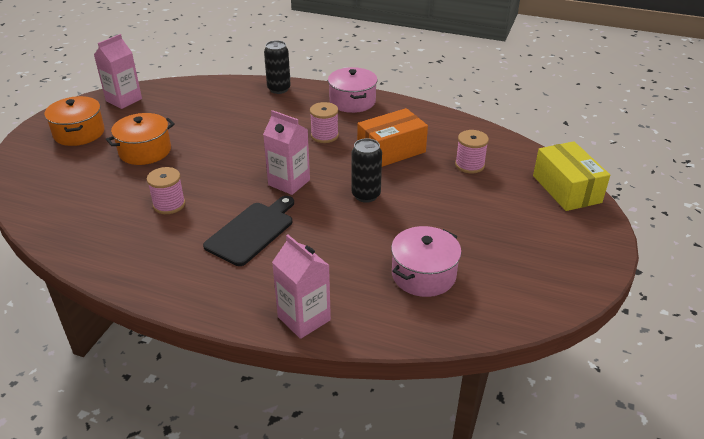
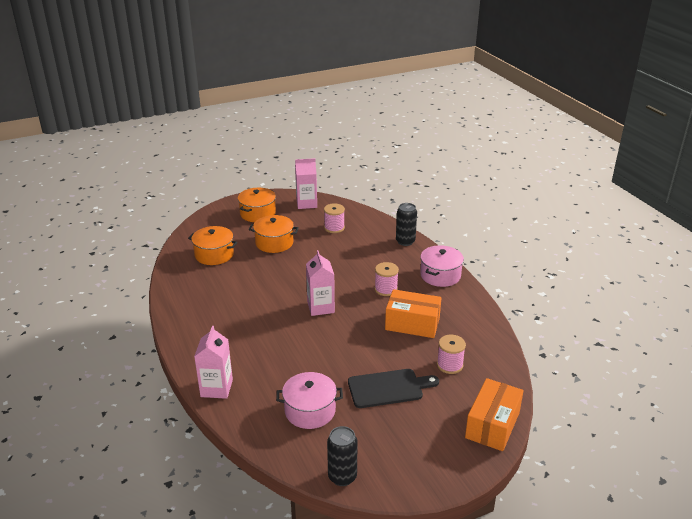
camera: 45 degrees right, 5 degrees down
pink spool [147,167,186,214] -> pink spool moved to [324,203,345,233]
black cutting board [203,196,294,266] -> black cutting board moved to [348,369,439,408]
black can [351,138,382,203] -> black can moved to [327,426,358,486]
yellow box [533,141,610,211] -> orange box [465,378,524,451]
none -> orange pot [188,226,238,265]

